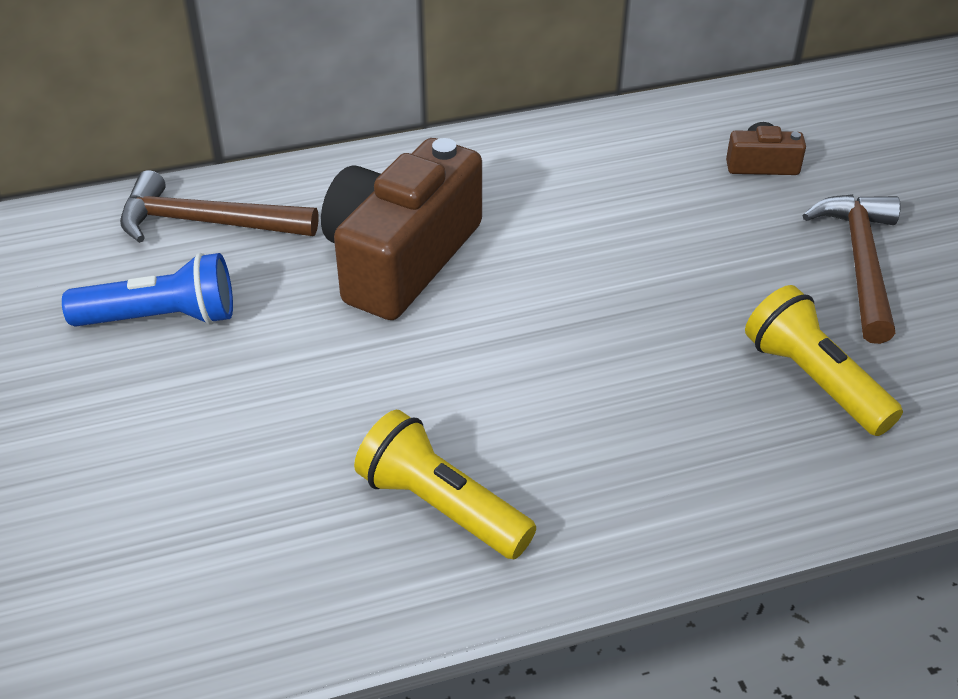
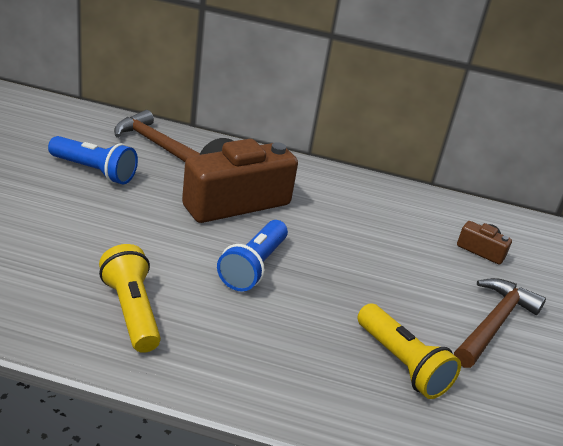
camera: 25 degrees right, 10 degrees down
yellow flashlight [745,285,903,436] -> yellow flashlight turned 150 degrees clockwise [357,303,461,399]
none -> blue flashlight [217,220,288,292]

